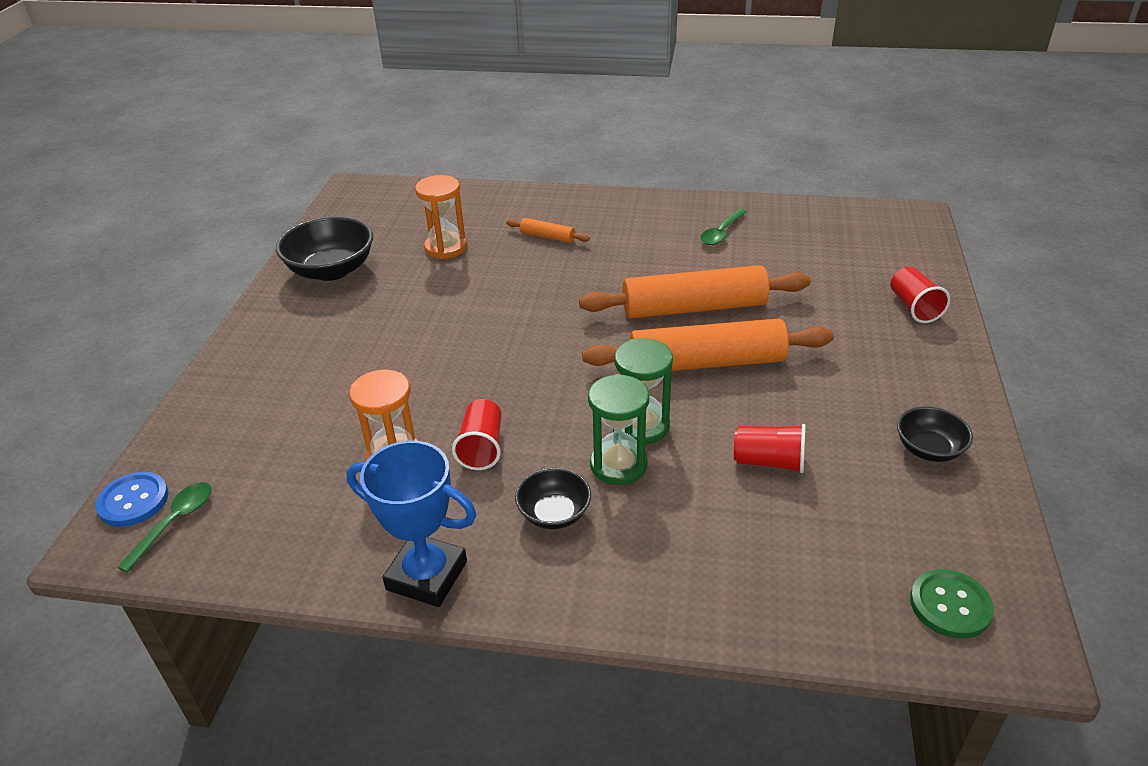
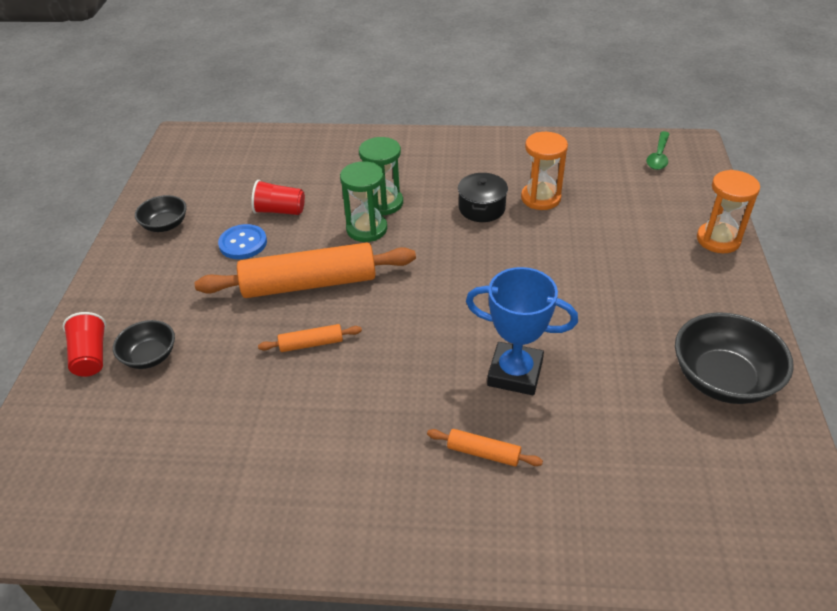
camera: 175 degrees right, 5 degrees up
blue button [95,472,168,527] -> blue button moved to [218,224,267,259]
blue trophy [346,441,476,607] -> blue trophy moved to [466,267,578,395]
orange hourglass [415,175,467,259] -> orange hourglass moved to [697,170,760,253]
red cup [452,399,502,470] -> black pot [458,173,508,222]
black bowl [515,468,591,529] -> black bowl moved to [113,320,175,369]
orange rolling pin [579,265,810,319] -> orange rolling pin [258,324,362,352], size x0.44
green spoon [700,209,747,245] -> none
green button [910,569,994,639] -> none

